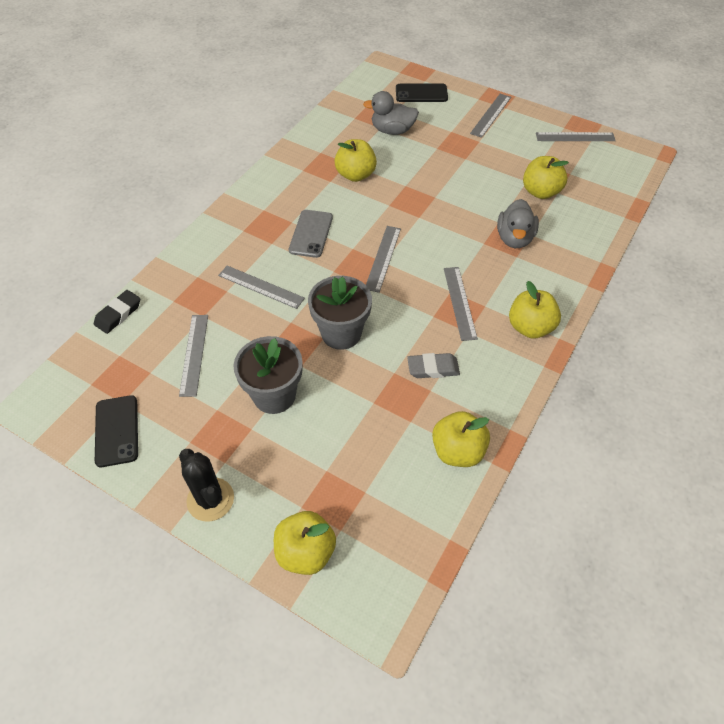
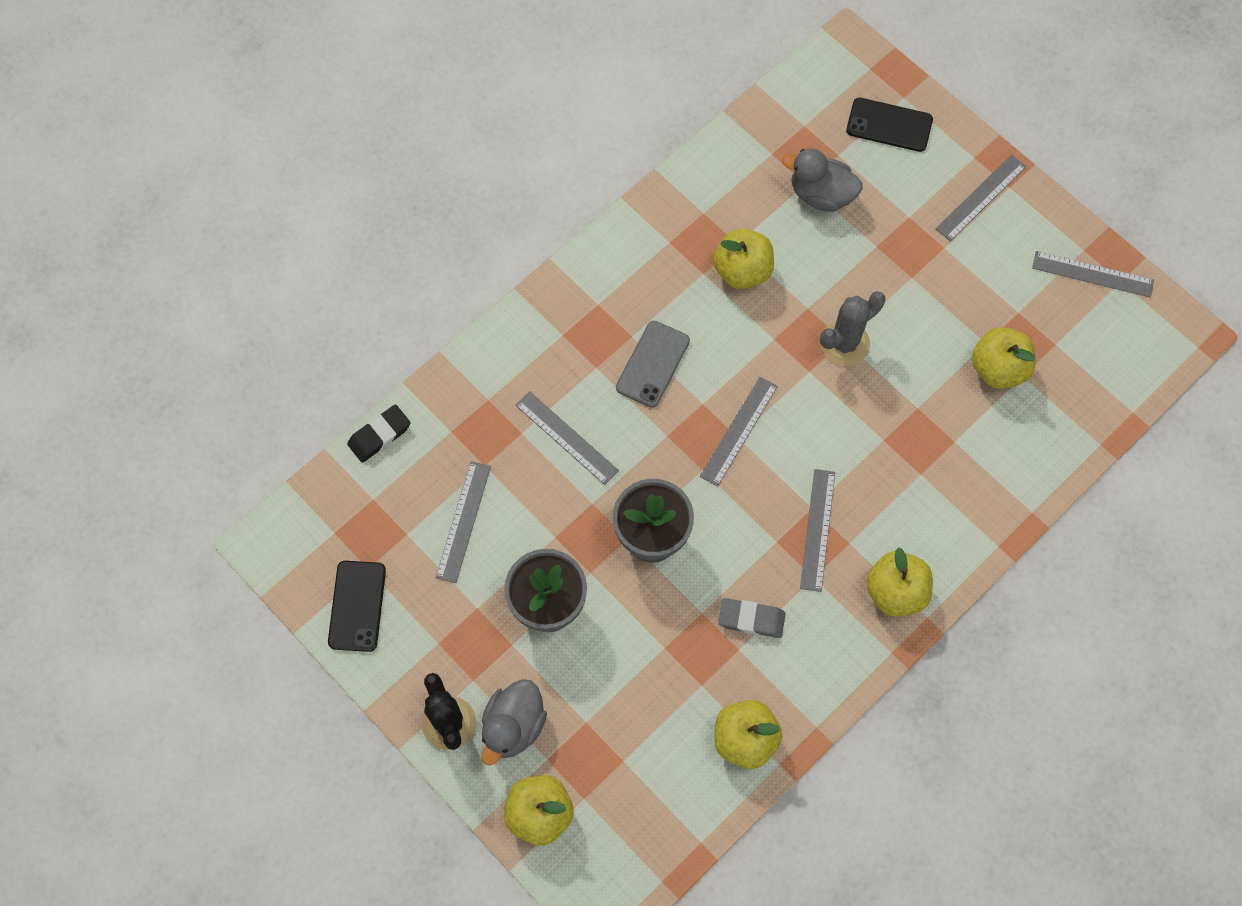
camera: 15 degrees right, 15 degrees up
grey duck [497,199,539,248] -> grey duck moved to [481,679,547,765]
none -> grey cactus [820,291,885,366]

